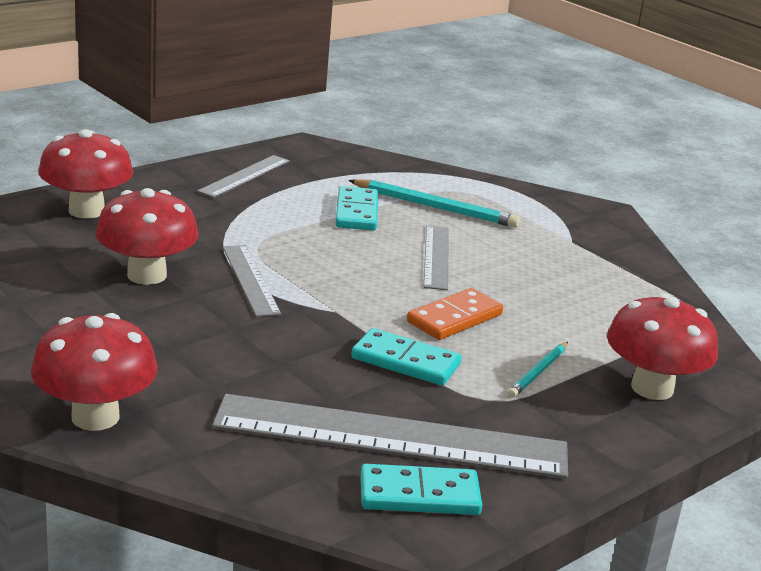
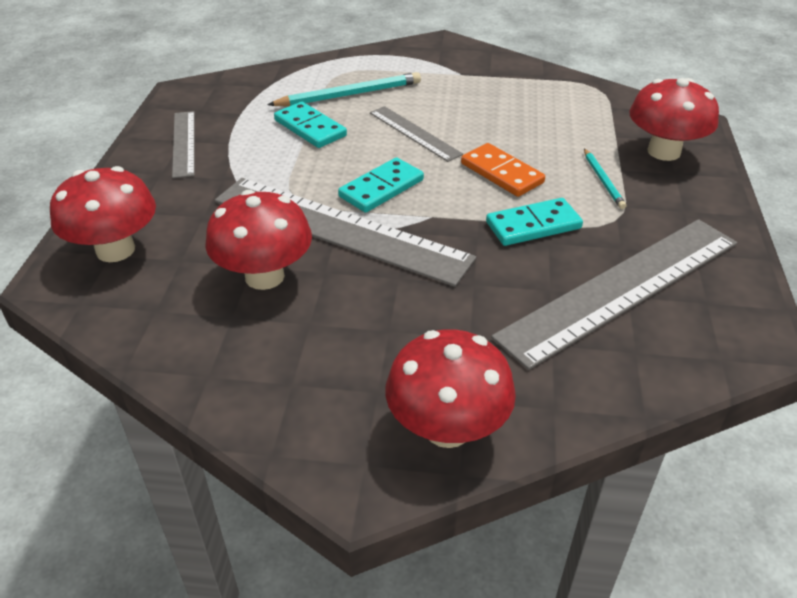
camera: 40 degrees left, 15 degrees up
grey ruler [223,245,281,317] -> grey ruler [215,178,476,287], size x1.97
turquoise domino [360,464,482,515] -> turquoise domino moved to [338,157,424,213]
orange domino [407,288,503,340] -> orange domino turned 45 degrees counterclockwise [461,143,545,197]

